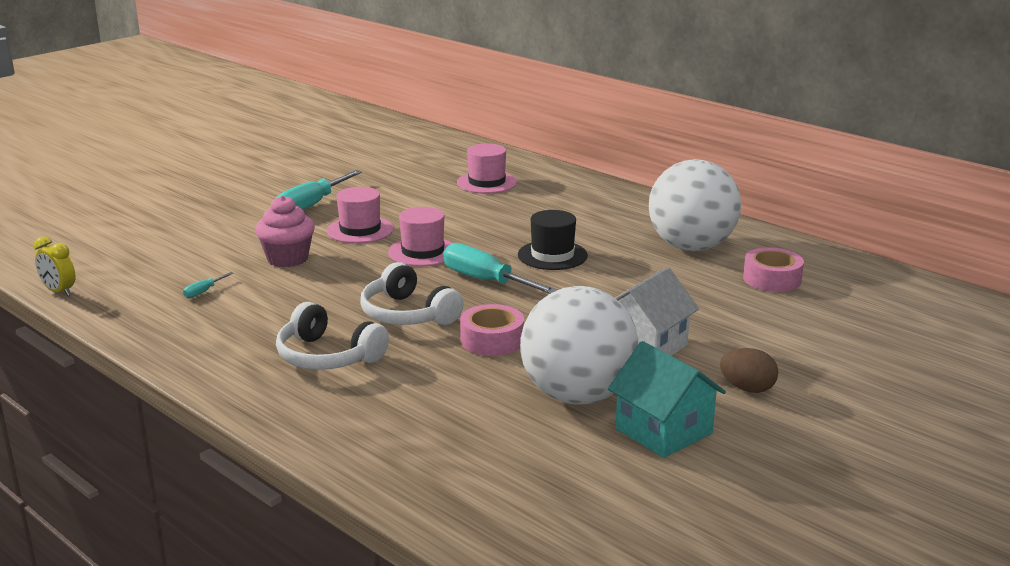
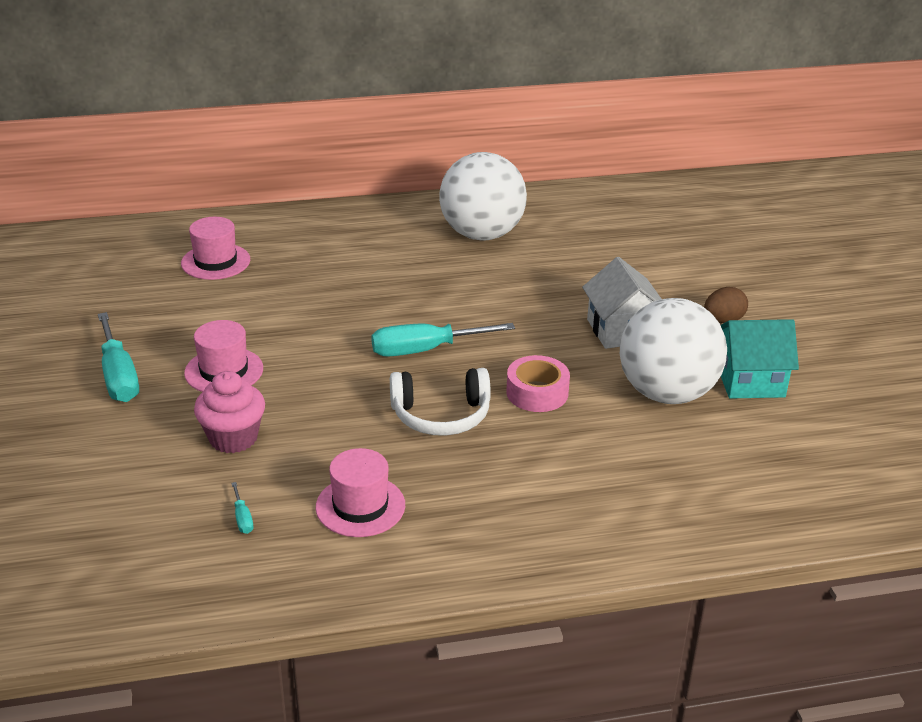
camera: 55 degrees left, 10 degrees up
yellow clock [34,237,75,296] -> none
white headphones [276,302,389,370] -> none
pink hat [388,207,452,266] -> pink hat moved to [316,448,405,537]
black hat [518,210,588,270] -> none
pink tape [743,247,804,292] -> none

